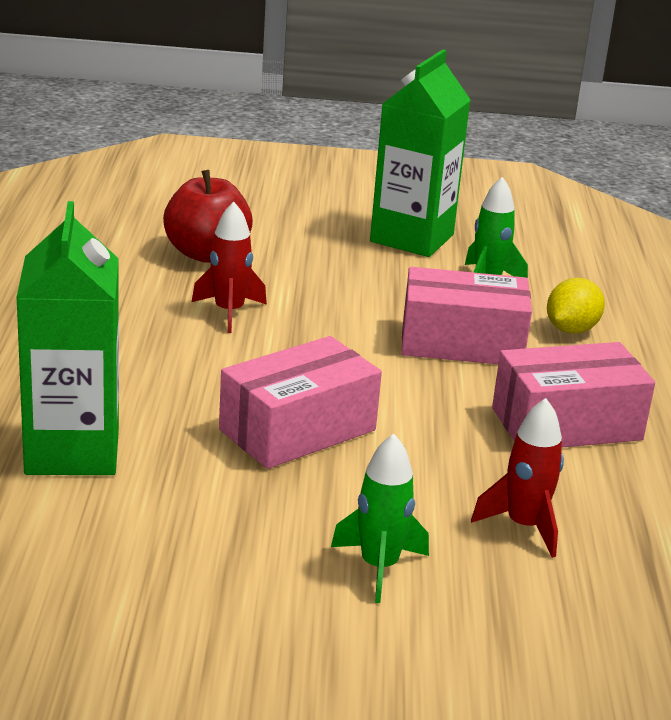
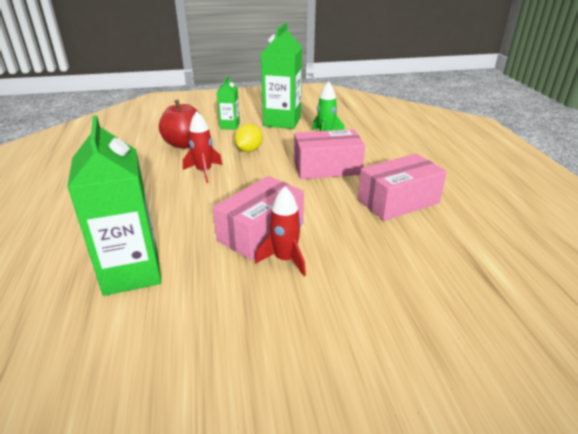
camera: 10 degrees left, 5 degrees up
green rocket [331,433,429,603] -> none
red rocket [471,398,564,558] -> red rocket moved to [255,186,306,276]
yellow lemon [547,278,605,334] -> yellow lemon moved to [234,124,263,152]
none -> green carton [217,76,240,130]

